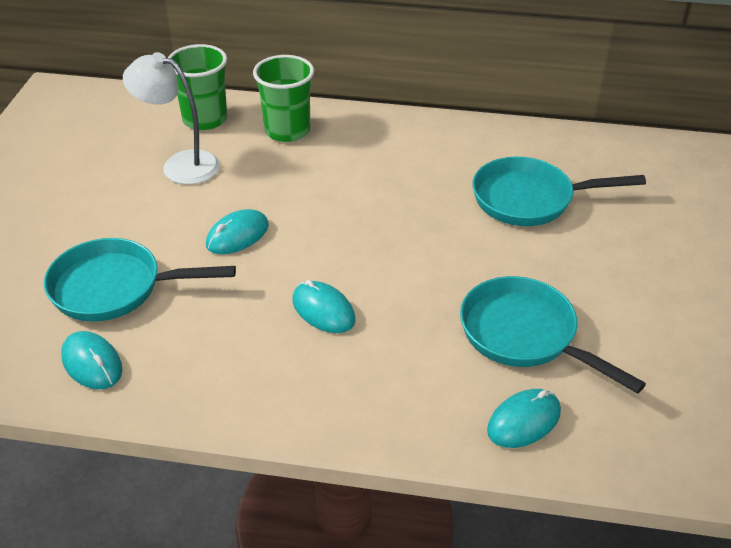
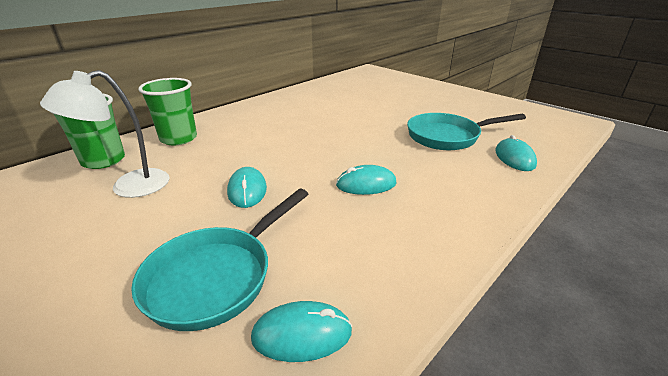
camera: 55 degrees left, 10 degrees down
turquoise pan [472,157,646,226] -> none

